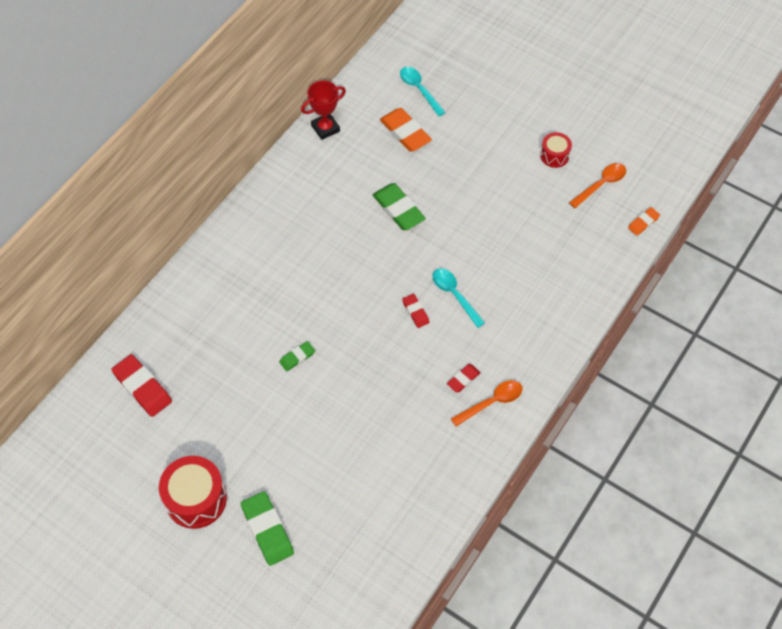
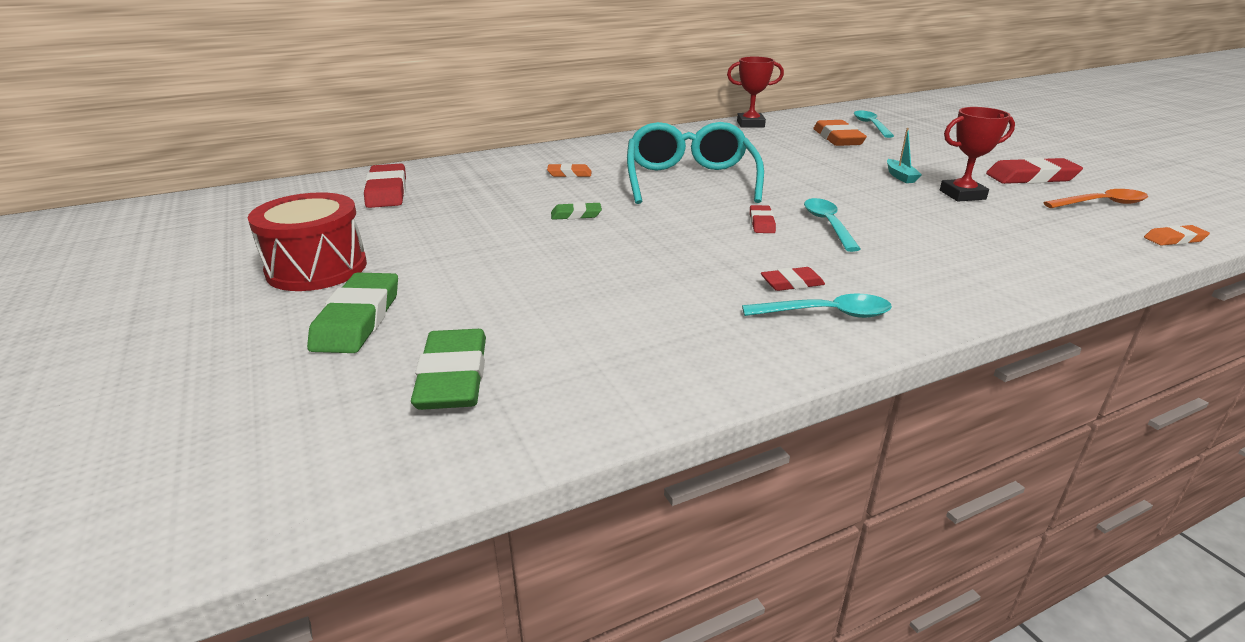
camera: 30 degrees right, 30 degrees down
green eraser [372,183,426,230] -> green eraser moved to [411,329,486,410]
orange spoon [451,380,523,426] -> turquoise spoon [742,293,892,318]
red drum [540,132,572,168] -> red eraser [986,157,1083,184]
none -> orange eraser [547,163,592,177]
none -> turquoise glasses [627,122,764,204]
none -> turquoise boat [887,128,922,183]
none -> red trophy [940,107,1015,202]

